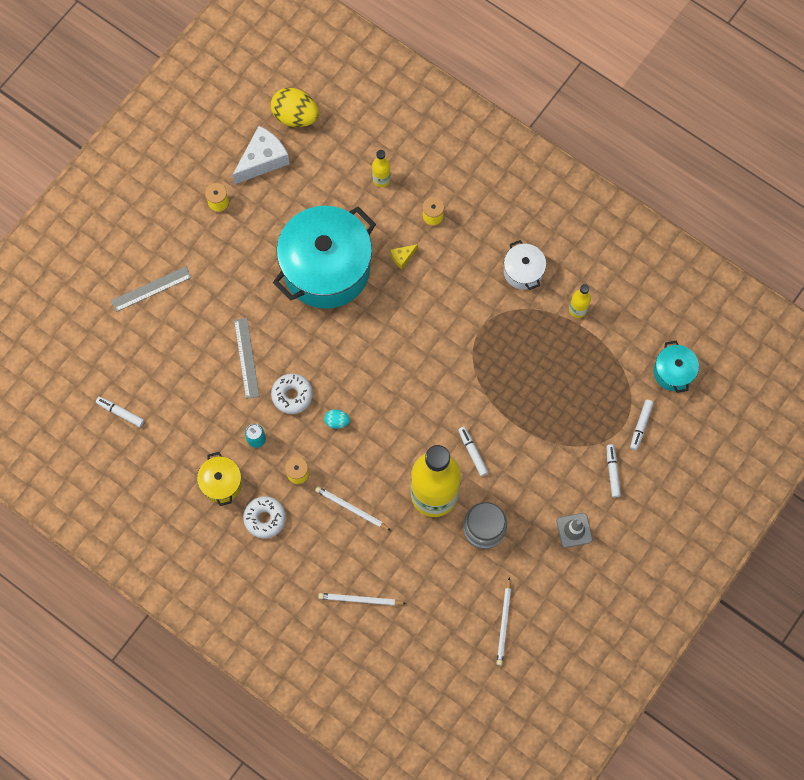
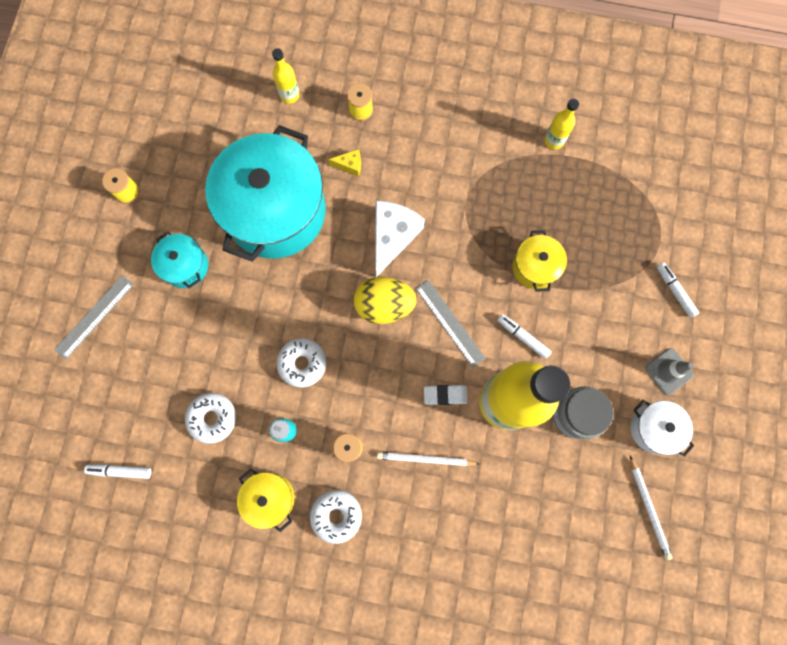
camera: 25 degrees left, 5 degrees up
white cheese [233,126,290,184] -> white cheese moved to [375,201,425,277]
grey ruler [234,318,259,399] -> grey ruler moved to [415,280,485,367]
yellow egg [271,87,319,127] -> yellow egg moved to [354,277,417,324]
white pencil [318,593,407,605] -> none
turquoise egg [324,409,350,429] -> none
yellow cheese [390,244,418,269] -> yellow cheese turned 120 degrees counterclockwise [328,149,361,176]
white pot [504,240,546,290] -> white pot moved to [630,400,694,457]
white marker [630,400,654,450] -> none
turquoise pot [654,341,699,393] -> turquoise pot moved to [151,231,208,288]
none -> white donut [185,393,236,444]
none -> white eraser [424,385,467,405]
none -> yellow pot [512,231,567,292]

